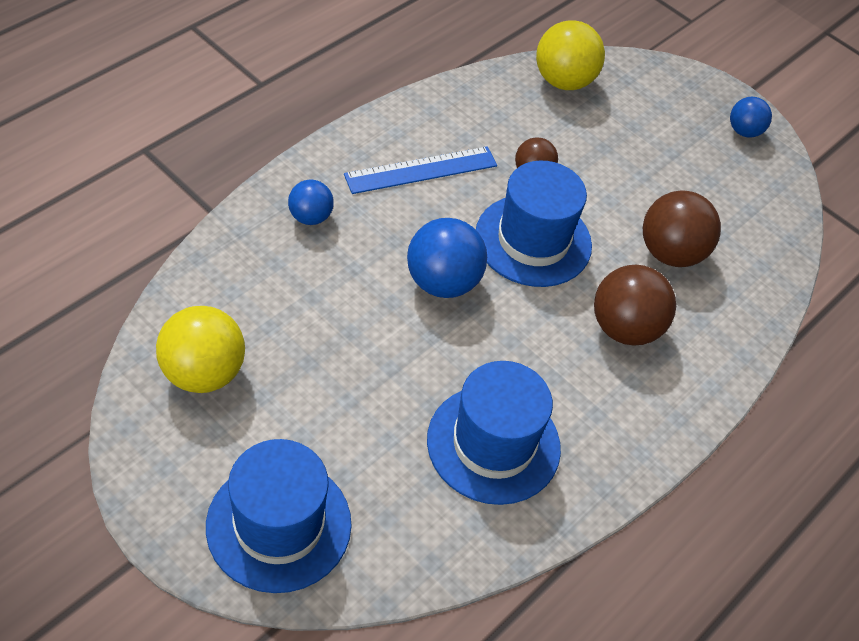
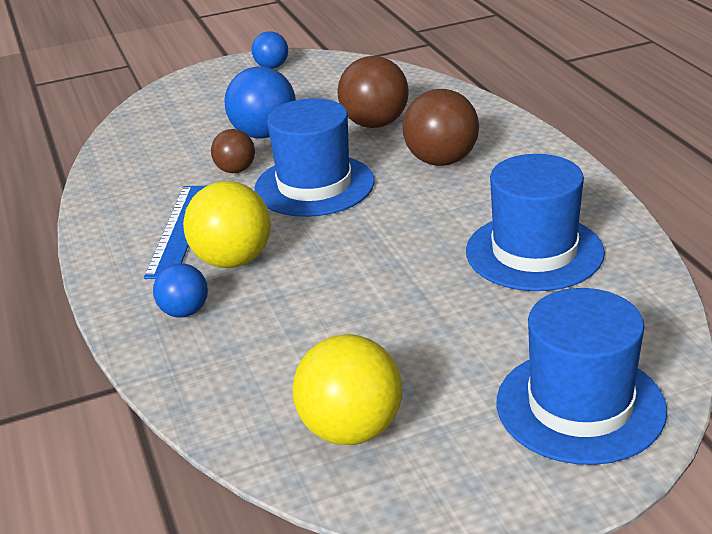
camera: 55 degrees left, 20 degrees down
blue ball [407,218,487,298] -> blue ball moved to [224,66,296,139]
yellow ball [536,20,605,90] -> yellow ball moved to [183,181,271,268]

